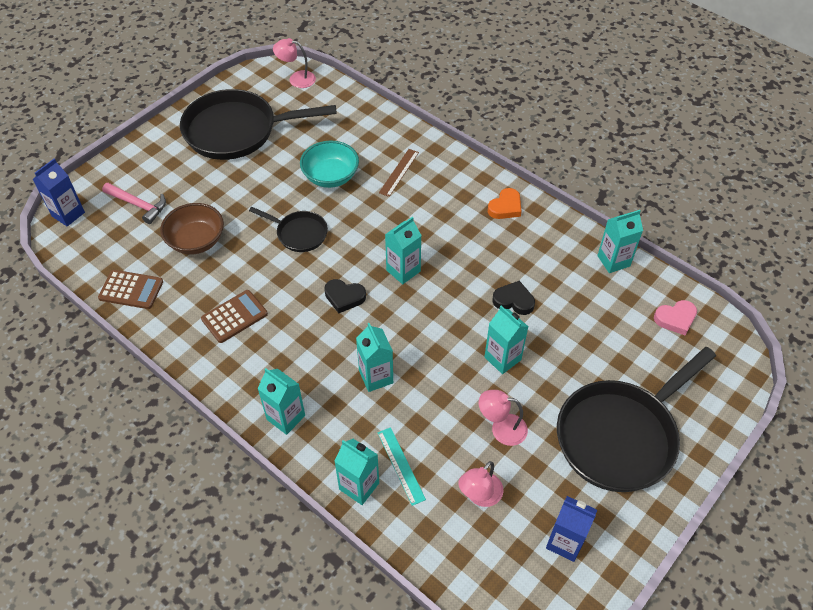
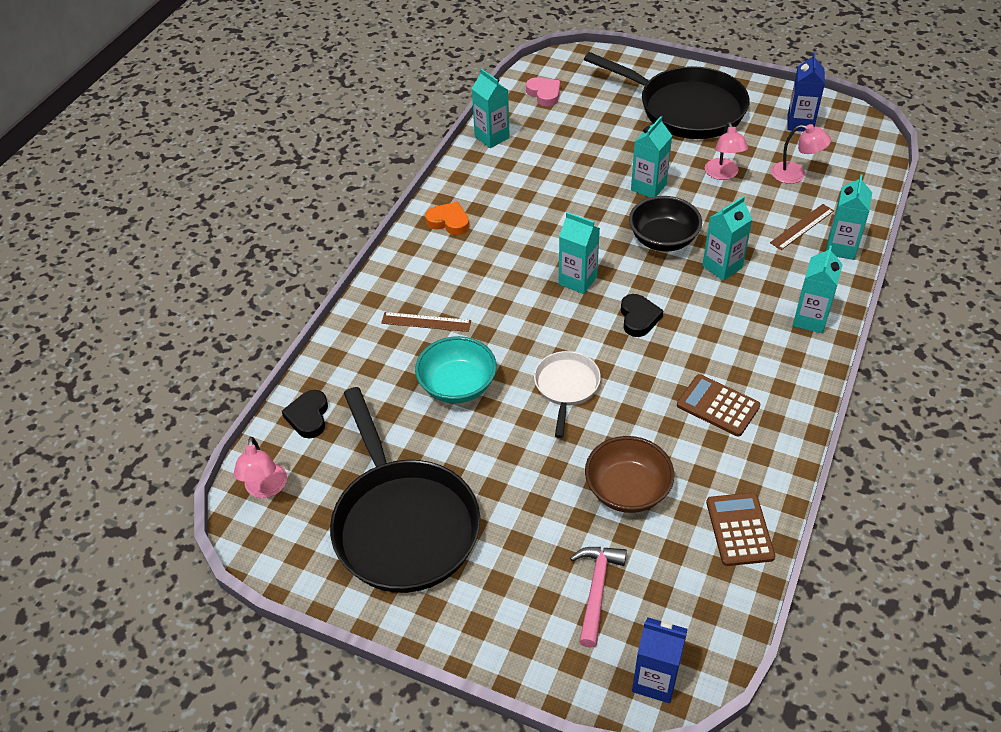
camera: 105 degrees left, 5 degrees down
black pan [249,207,328,252] -> white pan [534,351,601,438]
turquoise ruler [378,427,426,506] -> brown ruler [770,204,834,250]
black heart [492,281,535,315] -> black heart moved to [282,390,328,439]
none -> black bowl [629,196,702,252]

